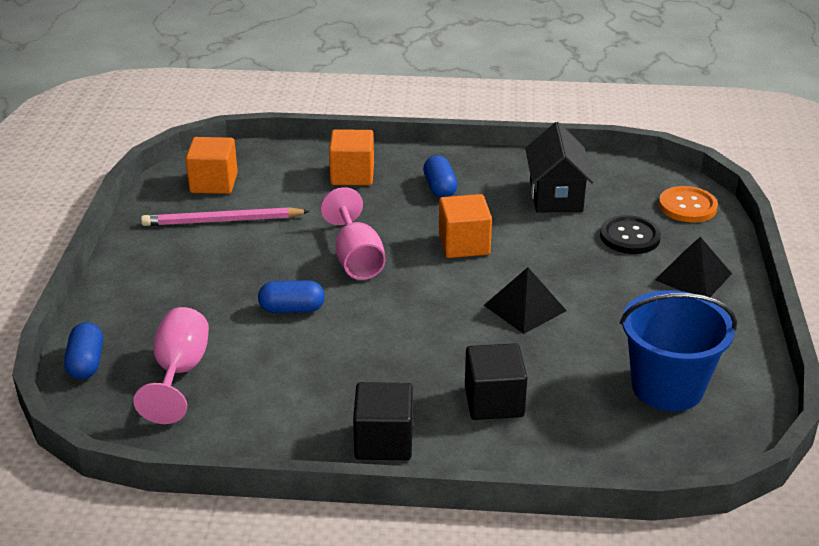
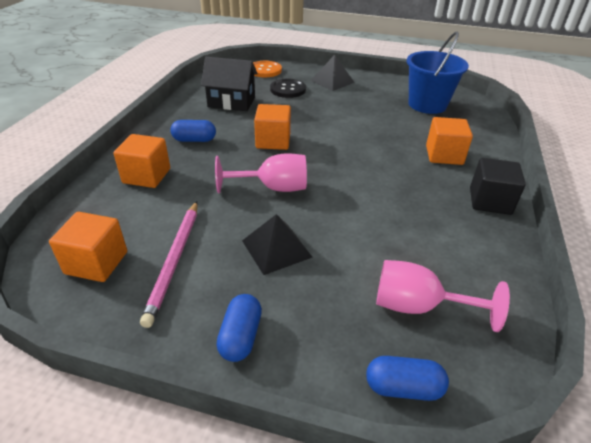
camera: 80 degrees left, 5 degrees up
blue capsule [258,280,325,313] -> blue capsule moved to [216,294,262,362]
black cube [465,343,528,420] -> orange cube [426,117,473,165]
black pyramid [484,267,567,334] -> black pyramid moved to [242,214,312,275]

